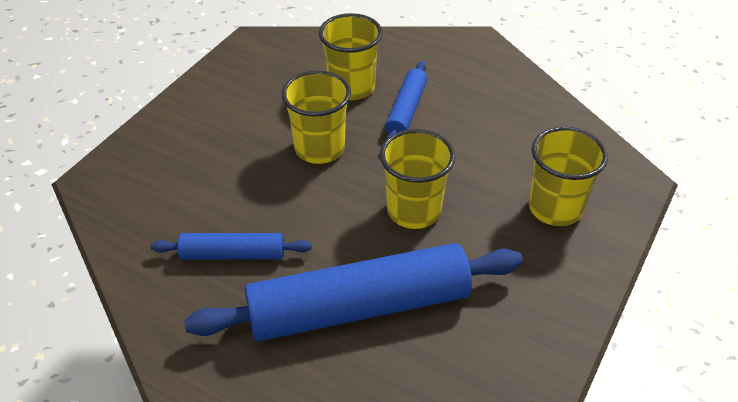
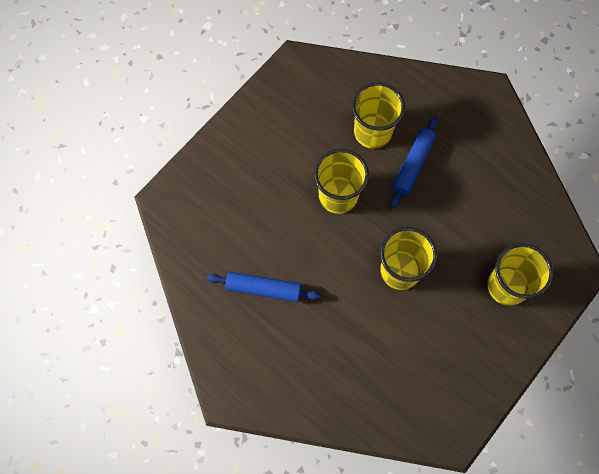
camera: 10 degrees right, 25 degrees up
blue rolling pin [184,243,523,341] -> none

